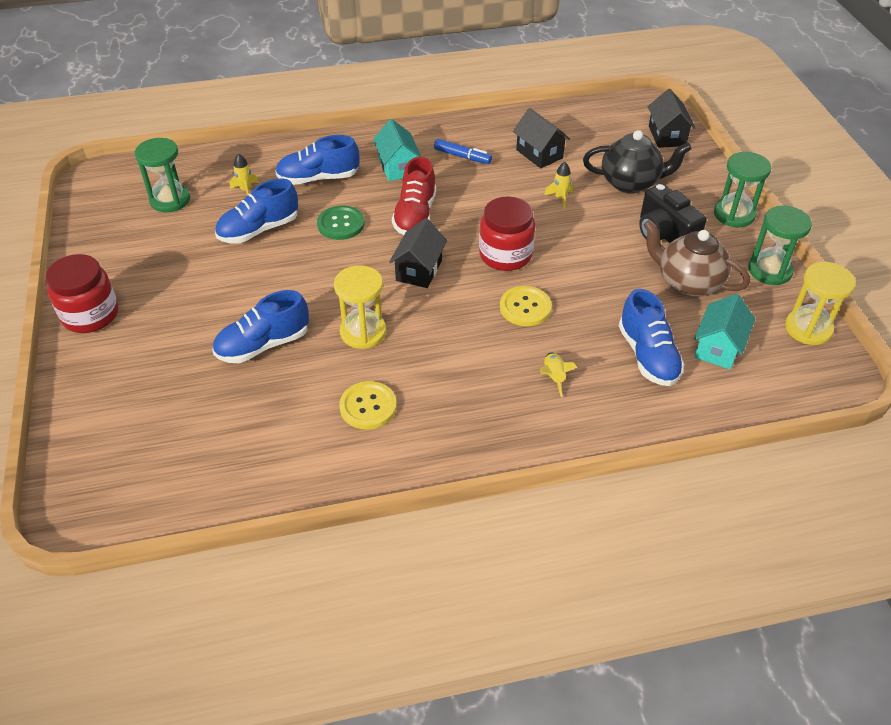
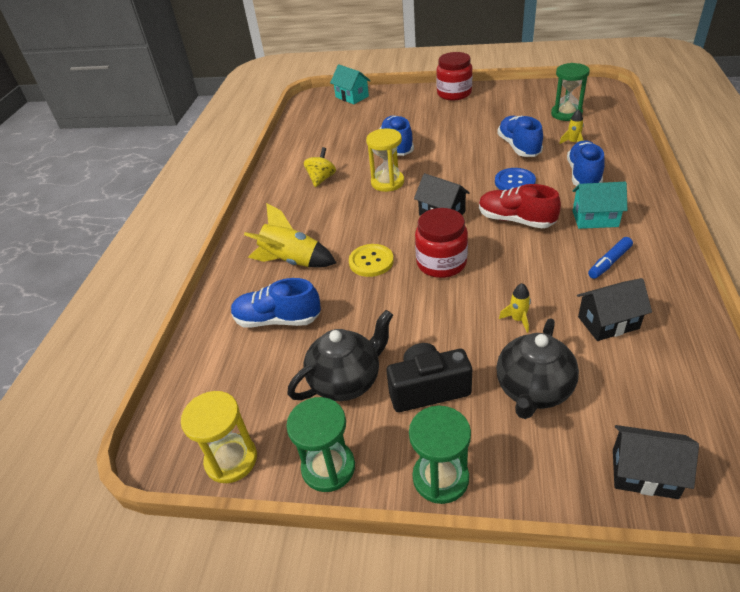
camera: 115 degrees right, 5 degrees down
green button [317,206,365,240] -> blue button [495,168,536,190]
yellow button [339,381,397,430] -> yellow spinning top [304,147,336,187]
yellow rocket [540,352,578,397] -> yellow rocket [244,203,336,267], size x2.03
brown teapot [643,220,750,297] -> black teapot [287,310,393,401]
turquoise house [694,294,755,369] -> turquoise house moved to [330,65,371,104]

